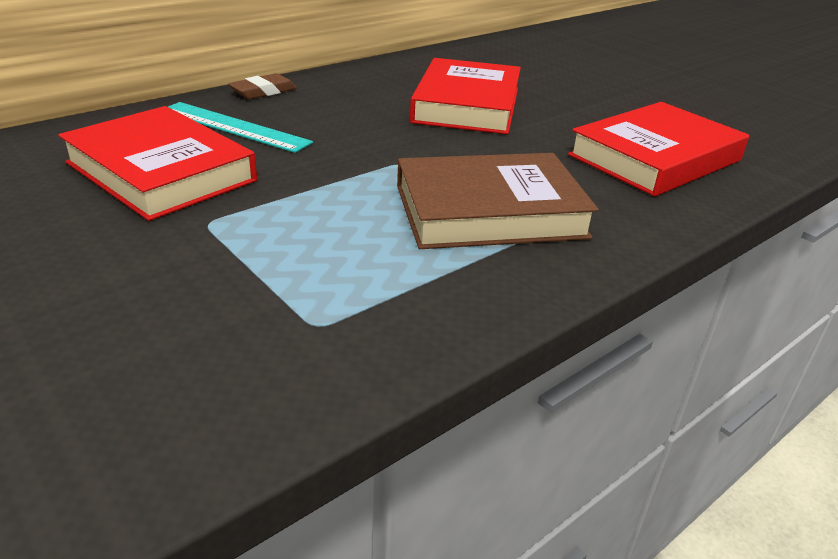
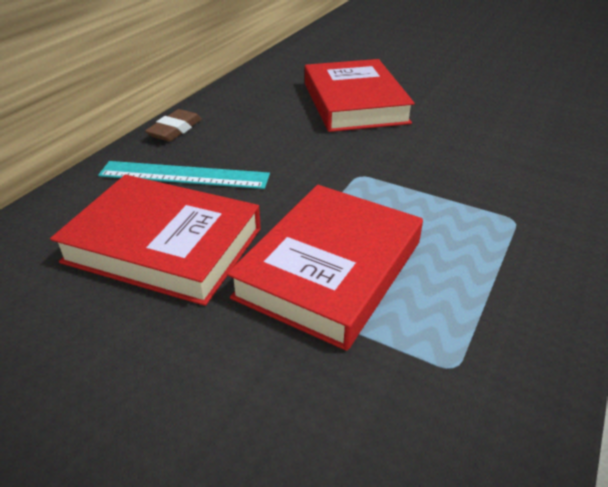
camera: 20 degrees left, 5 degrees up
brown book [397,153,599,249] -> none
red book [568,102,749,196] -> red book moved to [227,185,423,351]

